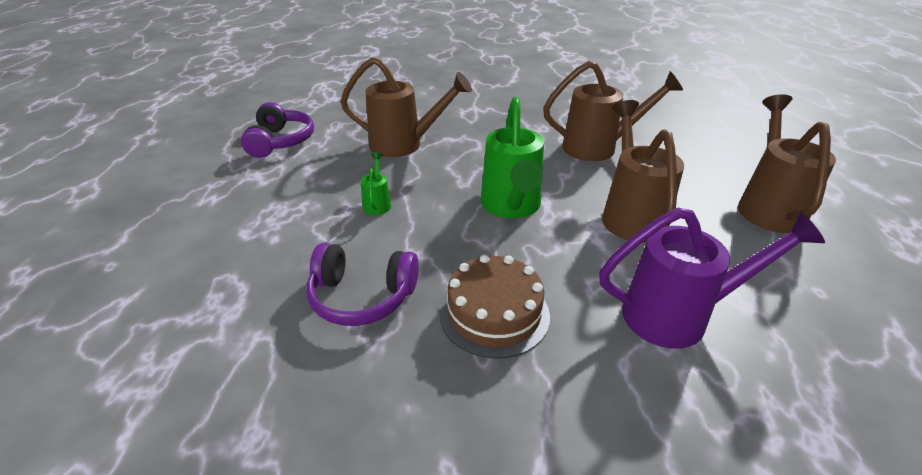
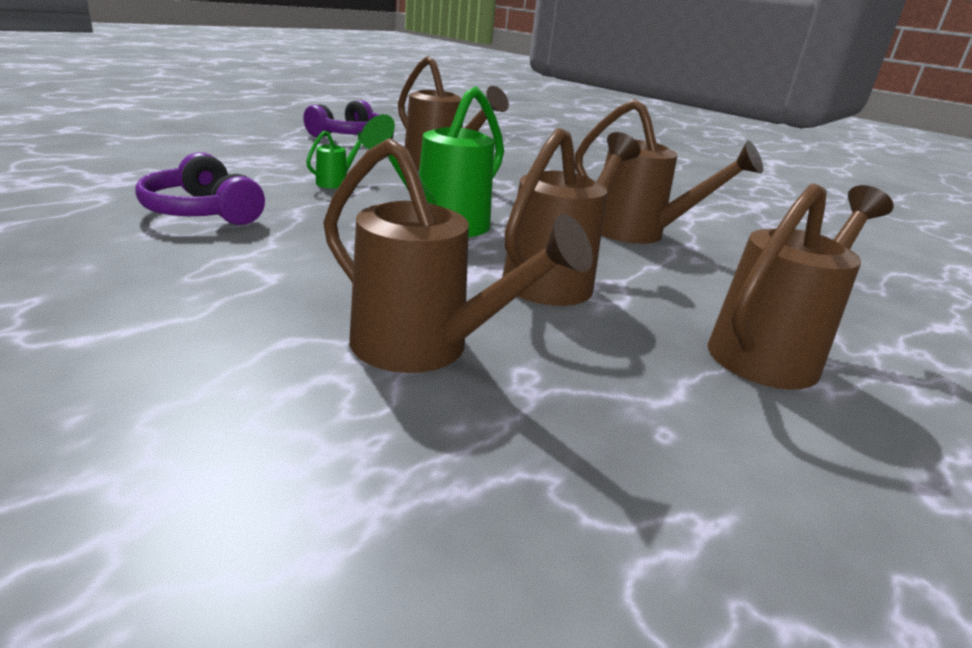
camera: 35 degrees right, 10 degrees down
brown cake [439,254,550,359] -> none
purple watering can [599,207,825,349] -> brown watering can [323,138,593,373]

